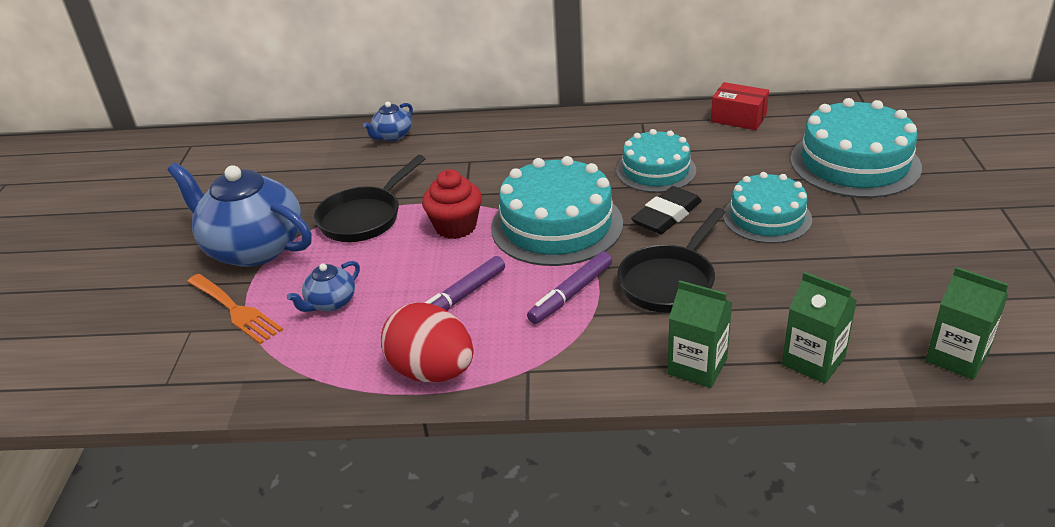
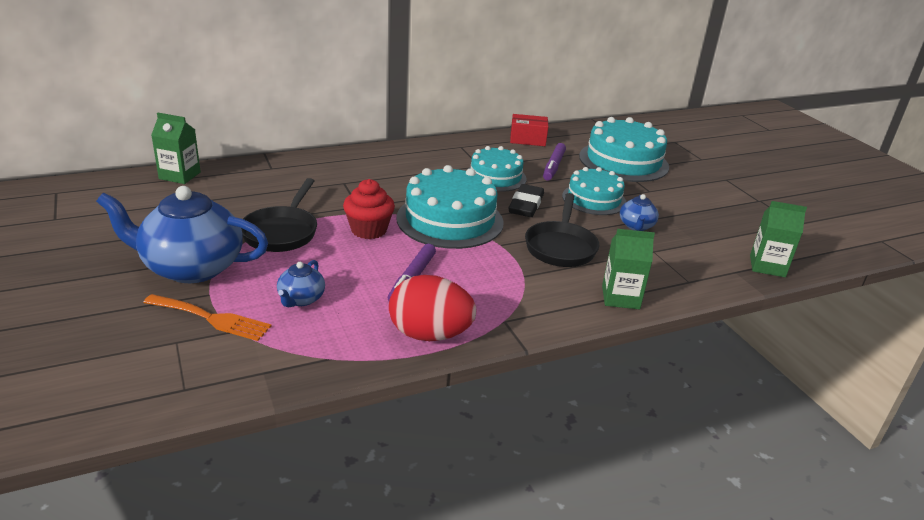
camera: 30 degrees left, 5 degrees down
blue teapot [363,102,413,141] -> blue teapot moved to [620,194,659,231]
purple marker [527,251,612,324] -> purple marker moved to [543,143,566,180]
green carton [782,272,857,384] -> green carton moved to [151,113,201,184]

